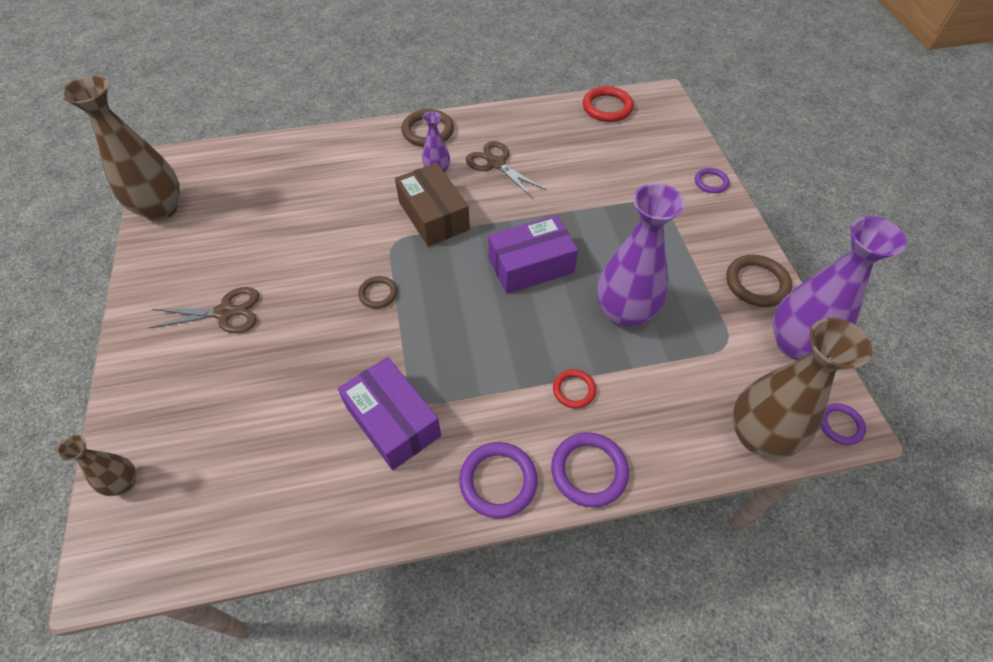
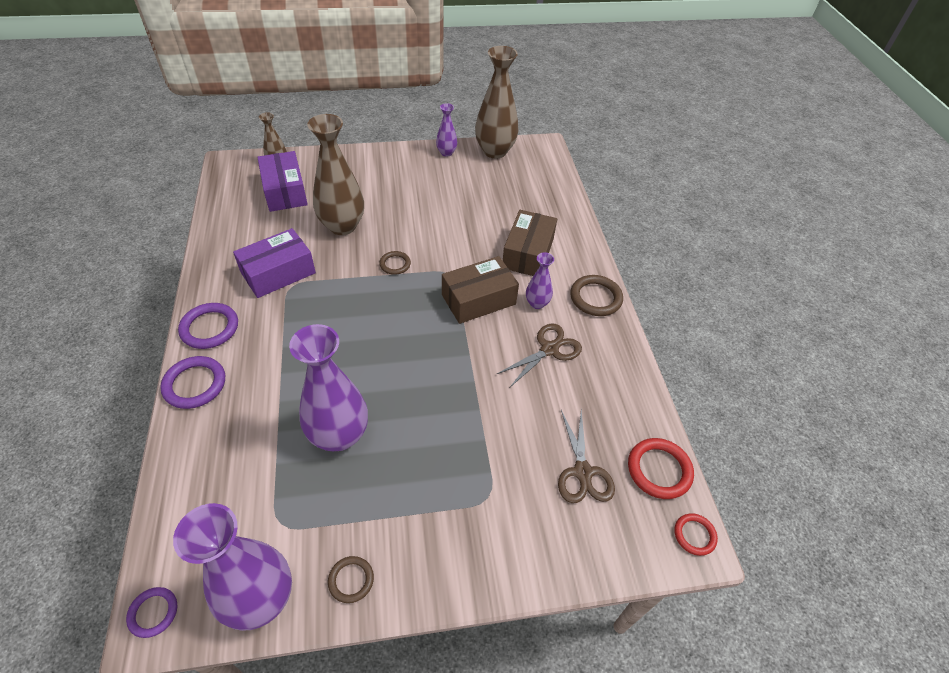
camera: 90 degrees right, 5 degrees down
brown scissors [148,287,259,333] -> brown scissors moved to [558,409,615,503]
purple box [488,215,578,294] -> purple box moved to [257,151,308,212]
red ring [553,369,596,409] -> red ring moved to [674,513,718,556]
purple ring [695,168,730,193] -> none
brown ring [726,255,792,307] -> brown ring [328,556,374,603], size x0.61
brown vase [732,318,872,458] -> brown vase moved to [307,114,364,235]
none -> purple vase [436,103,457,157]
none -> brown box [503,210,557,276]

